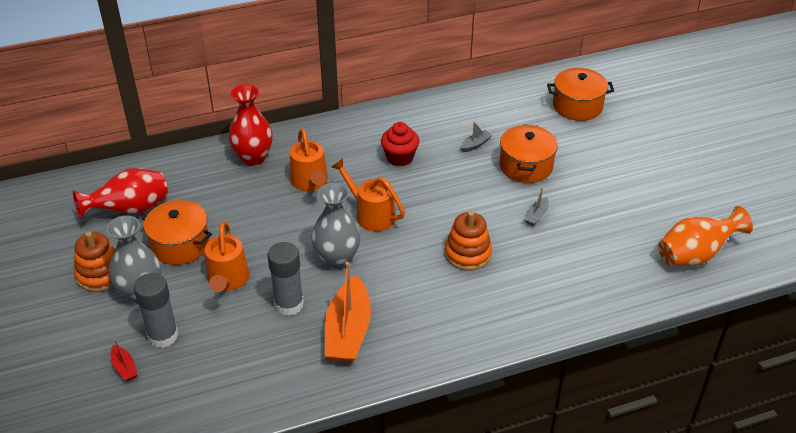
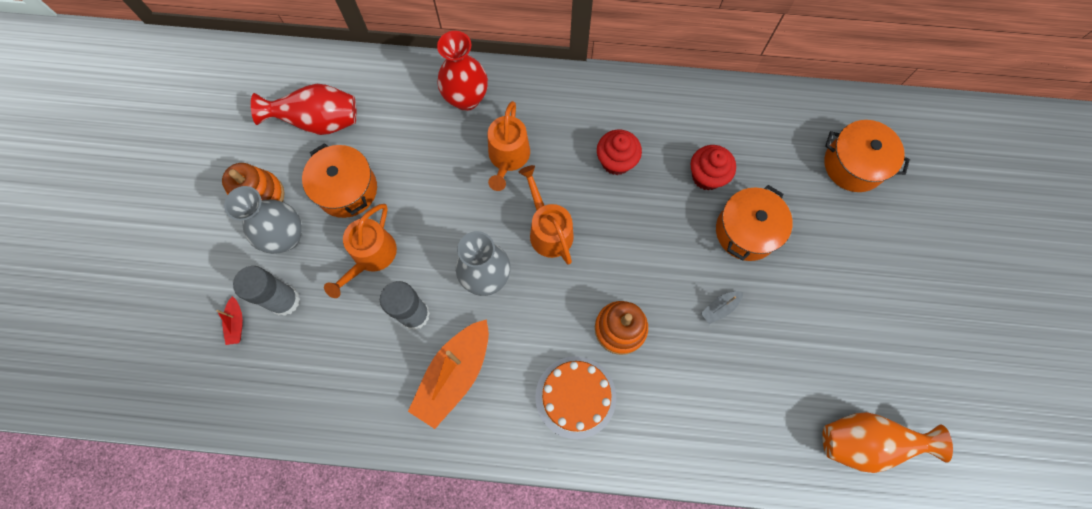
camera: 25 degrees right, 30 degrees up
grey boat [461,122,492,152] -> red cupcake [691,145,736,190]
none -> orange cake [535,356,616,439]

